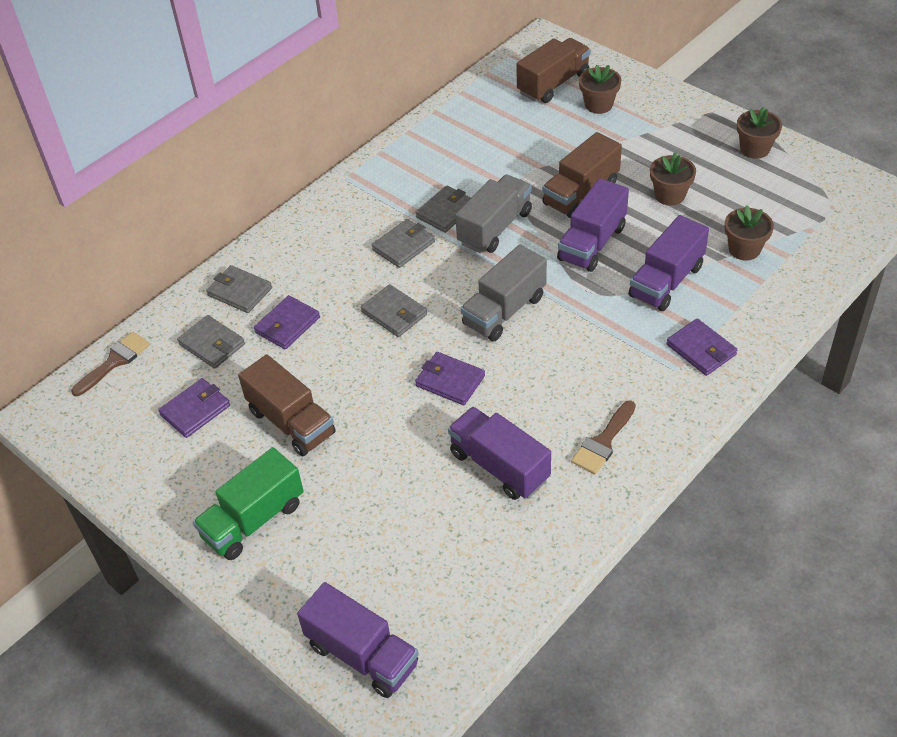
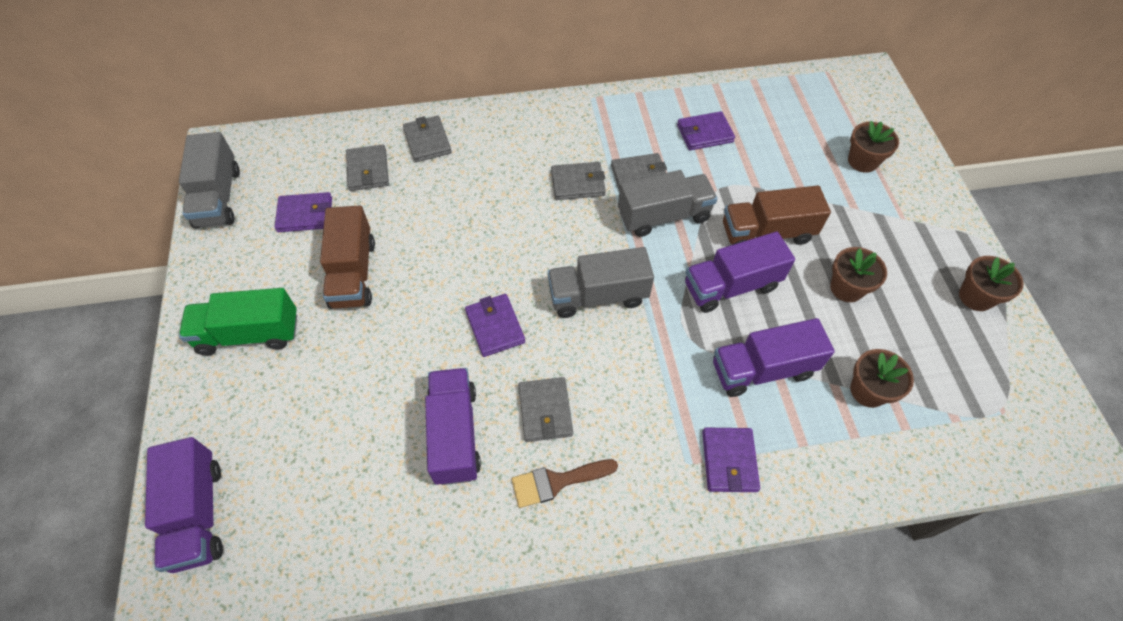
camera: 35 degrees right, 10 degrees up
brown brush [71,332,150,396] -> none
purple wallet [254,295,320,349] -> purple wallet moved to [677,111,735,150]
grey wallet [361,284,427,337] -> grey wallet moved to [518,377,573,442]
brown truck [516,38,591,103] -> none
none -> grey truck [179,132,240,229]

